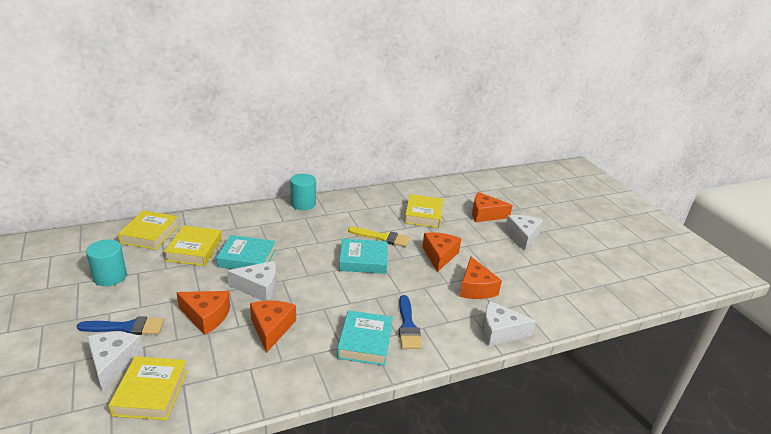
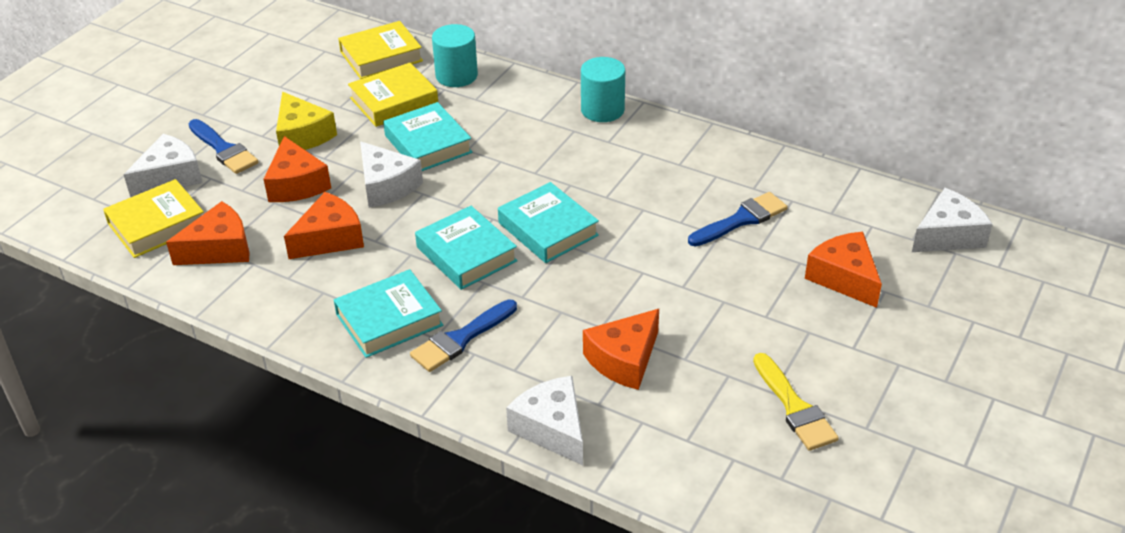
camera: 55 degrees right, 10 degrees up
turquoise cylinder [86,239,127,286] -> turquoise cylinder moved to [432,24,478,87]
yellow brush [348,227,410,247] -> yellow brush moved to [753,353,839,451]
yellow book [405,194,443,228] -> blue brush [688,192,787,247]
orange cheese [422,232,461,272] -> orange cheese moved to [166,201,250,265]
white cheese [505,215,543,251] -> white cheese moved to [912,188,993,252]
none -> yellow cheese [276,92,337,150]
none -> turquoise book [415,206,518,290]

